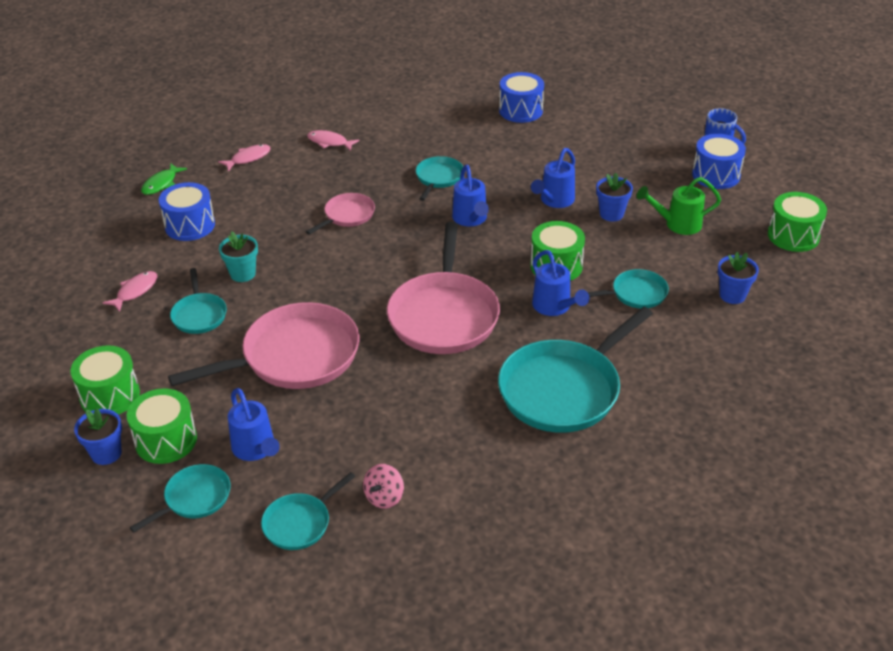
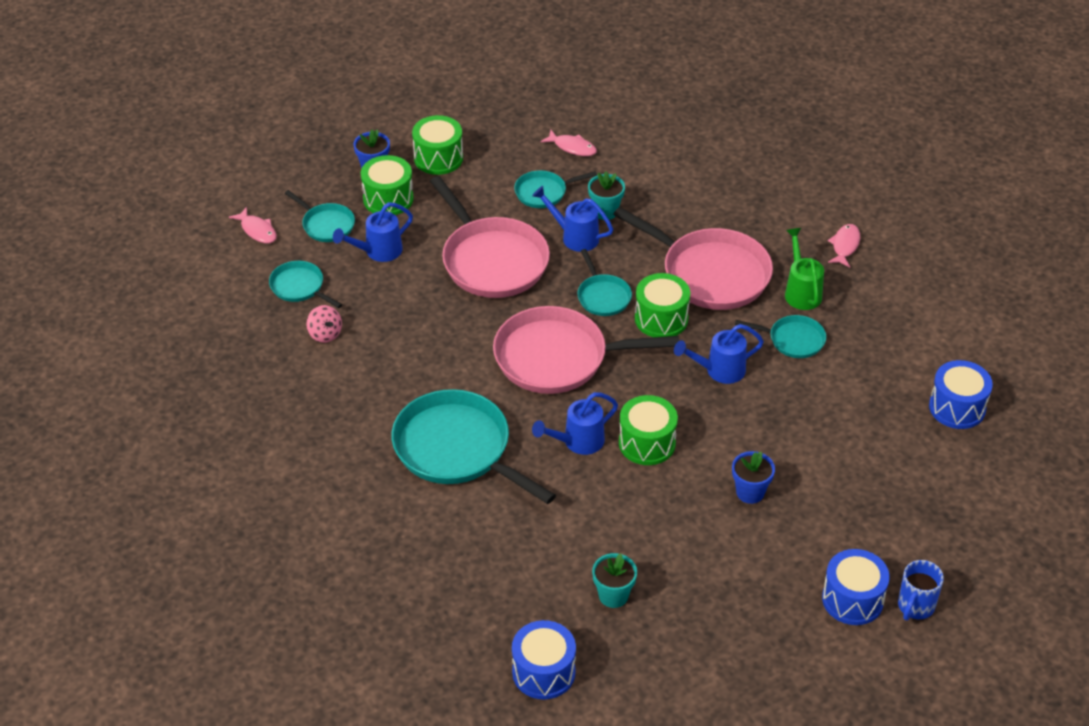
camera: 85 degrees right, 5 degrees up
green fish [141,164,187,195] -> none
blue drum [159,182,215,241] -> blue drum moved to [512,620,576,699]
pink fish [218,144,271,171] -> pink fish moved to [229,207,277,243]
pink pan [306,193,375,235] -> pink pan [613,207,773,310], size x2.00
pink spinning top [363,464,404,509] -> pink spinning top turned 150 degrees counterclockwise [306,305,342,343]
blue watering can [531,148,575,208] -> blue watering can moved to [532,186,613,252]
turquoise pan [588,269,669,308] -> turquoise pan moved to [577,249,632,316]
green watering can [637,177,721,235] -> green watering can moved to [785,228,824,310]
blue flower pot [718,252,759,304] -> turquoise flower pot [592,553,637,608]
green drum [768,192,827,252] -> green drum moved to [635,273,690,337]

